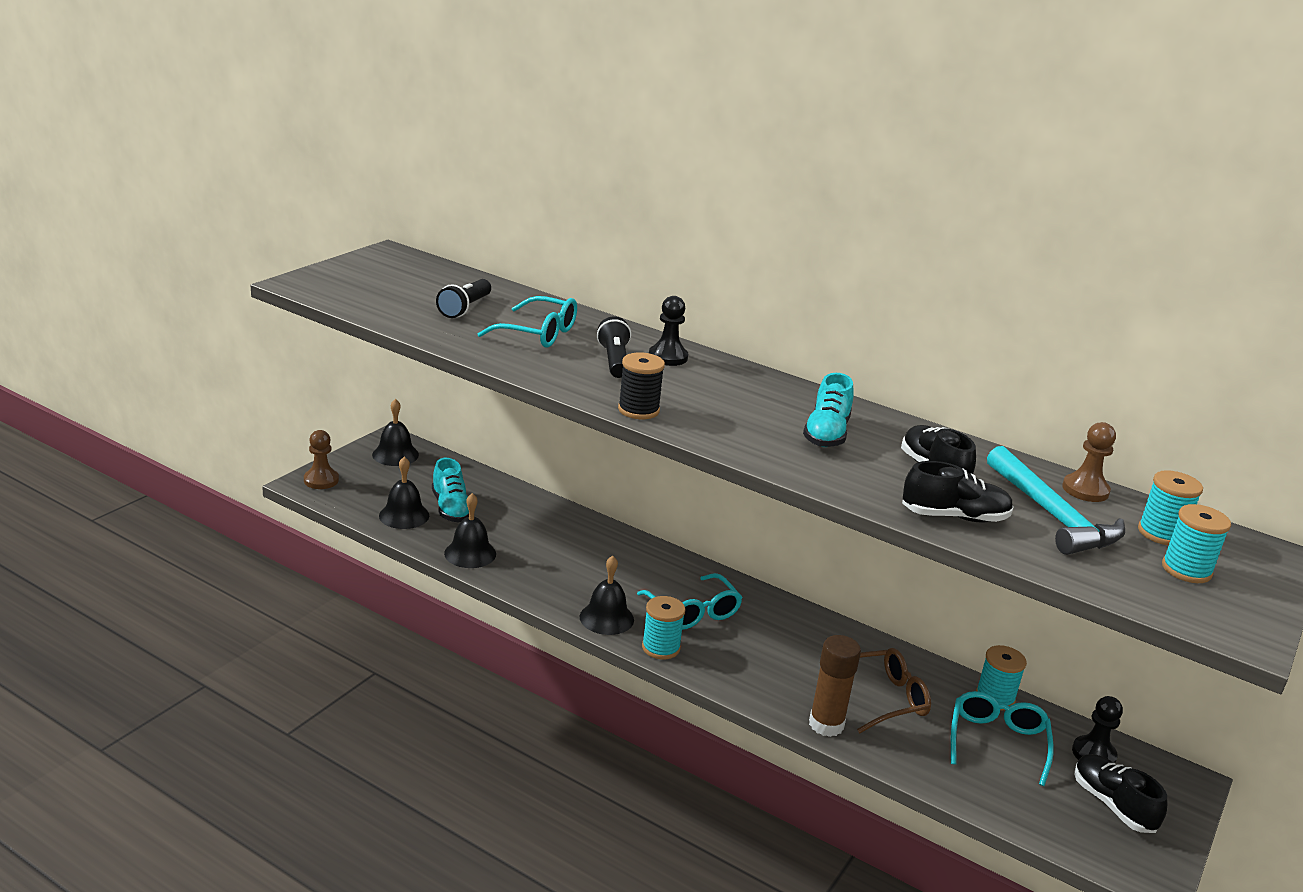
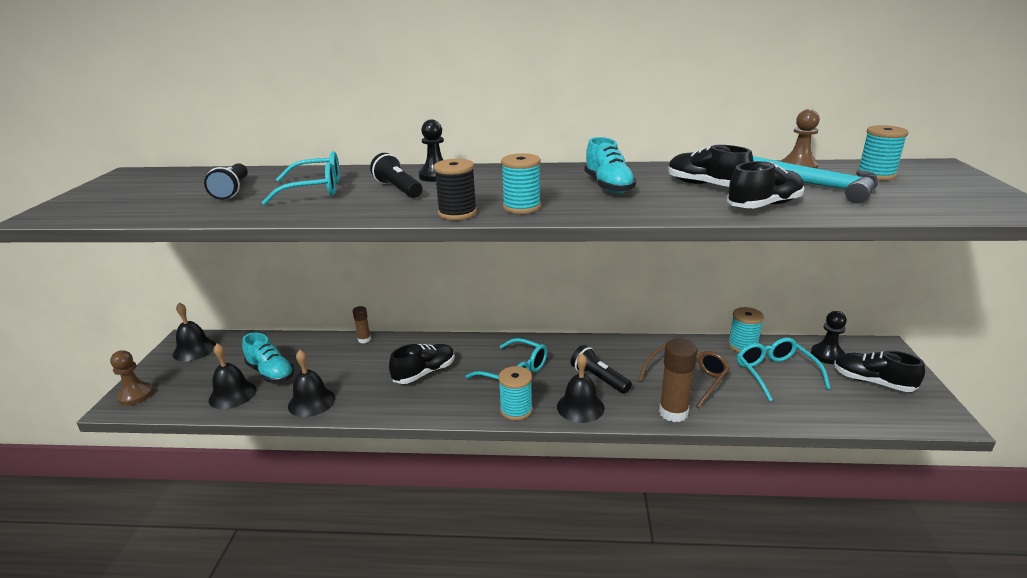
camera: 25 degrees left, 0 degrees up
black bell [580,556,634,635] -> black bell moved to [557,353,604,423]
turquoise spool [1162,504,1231,583] -> turquoise spool moved to [501,153,541,214]
none -> brown glue stick [353,306,371,343]
none -> black shoe [389,344,455,384]
none -> black flashlight [571,345,632,394]

